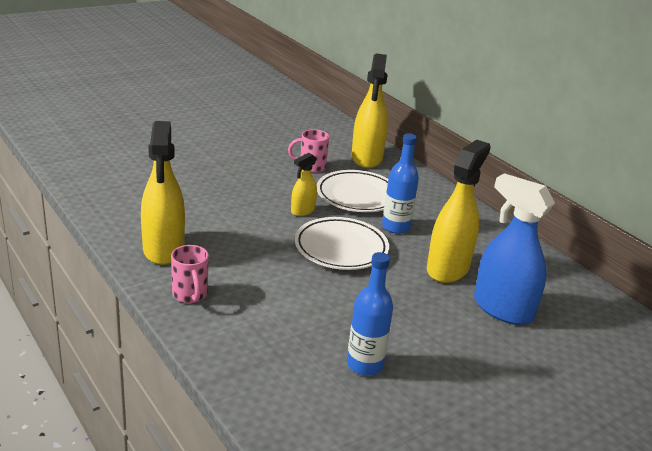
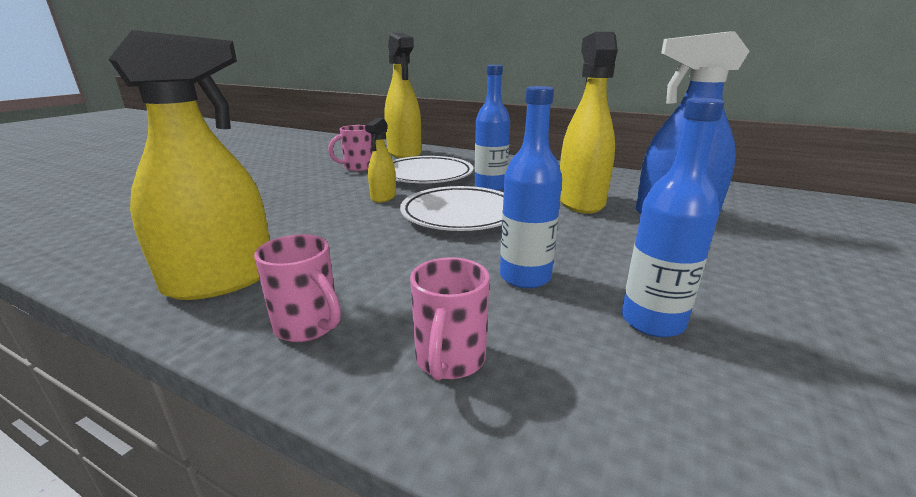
camera: 25 degrees left, 5 degrees down
yellow spray bottle [141,121,185,265] -> yellow spray bottle turned 90 degrees counterclockwise [109,30,270,300]
none -> pink mug [410,257,490,381]
none -> blue bottle [500,86,562,288]

